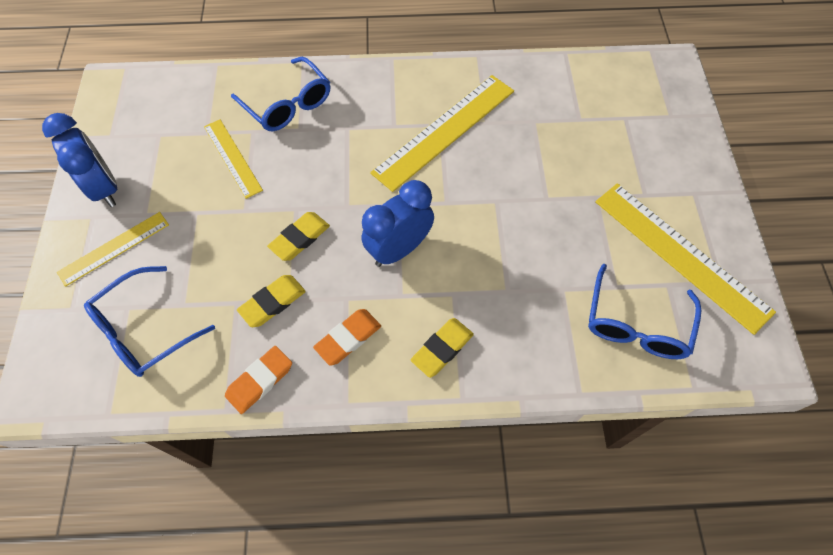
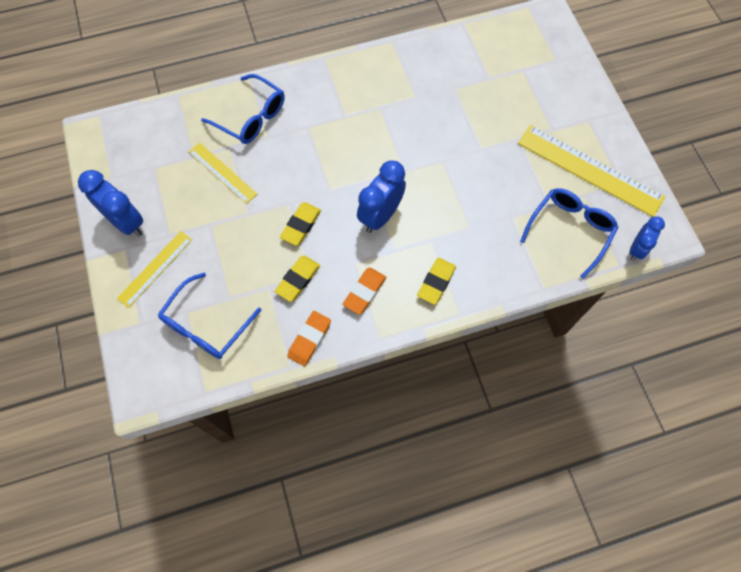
camera: 15 degrees left, 5 degrees up
yellow ruler [370,75,514,192] -> none
blue glasses [588,264,701,359] -> blue glasses turned 150 degrees counterclockwise [520,188,618,279]
none -> blue clock [629,216,665,261]

